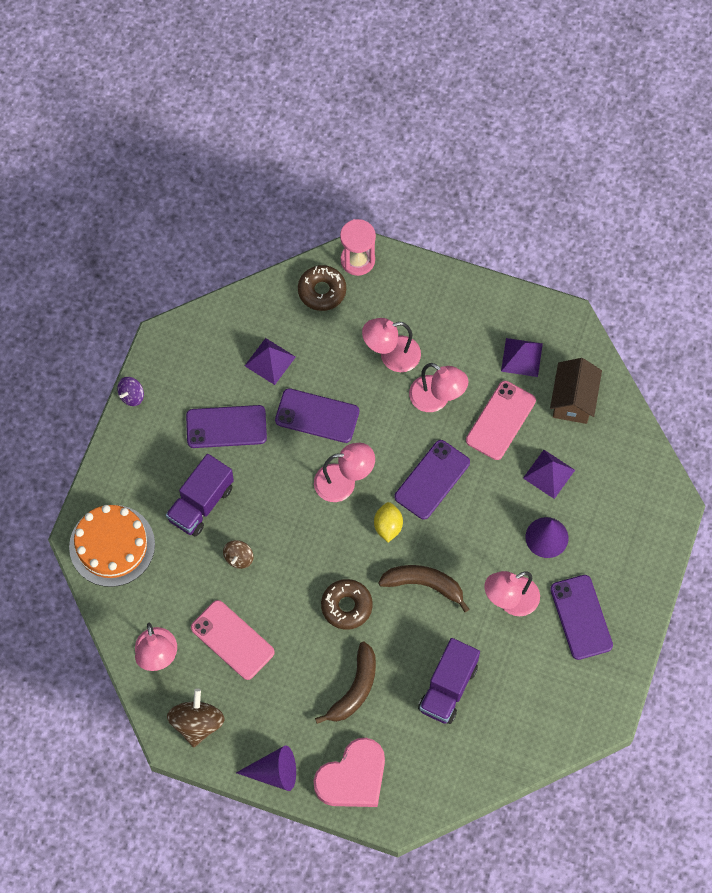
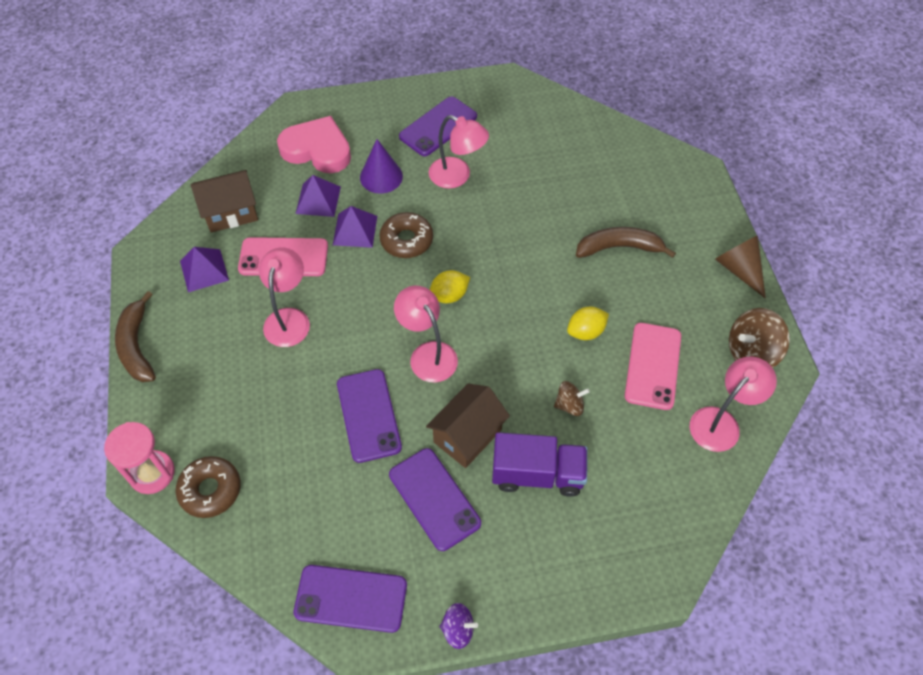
camera: 120 degrees left, 10 degrees down
orange cake [69,505,155,587] -> none
purple cone [236,745,296,791] -> brown cone [715,236,766,299]
purple pyramid [245,338,296,385] -> purple pyramid moved to [333,206,377,248]
pink heart [313,738,385,807] -> pink heart moved to [277,116,351,173]
brown donut [321,579,373,630] -> brown donut moved to [380,212,433,258]
pink lamp [362,318,421,372] -> none
brown banana [378,565,469,612] -> brown banana moved to [115,291,156,382]
purple phone [394,440,470,520] -> purple phone moved to [294,565,407,633]
purple truck [418,638,480,724] -> none
none -> brown house [426,384,510,468]
none -> yellow lemon [567,307,609,340]

